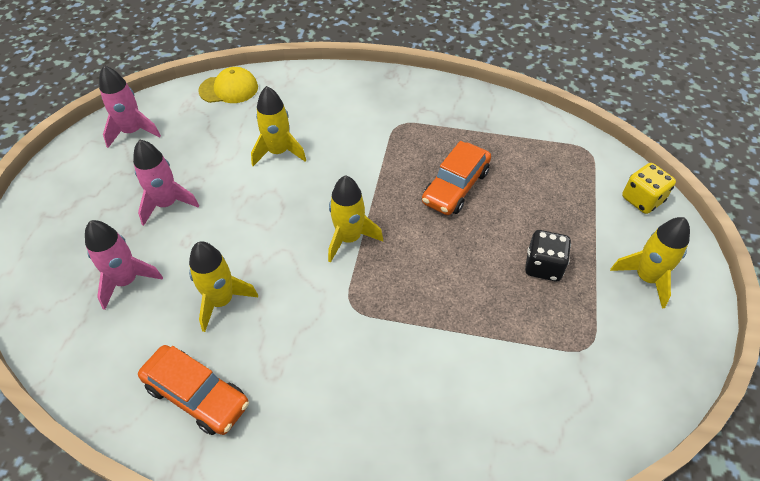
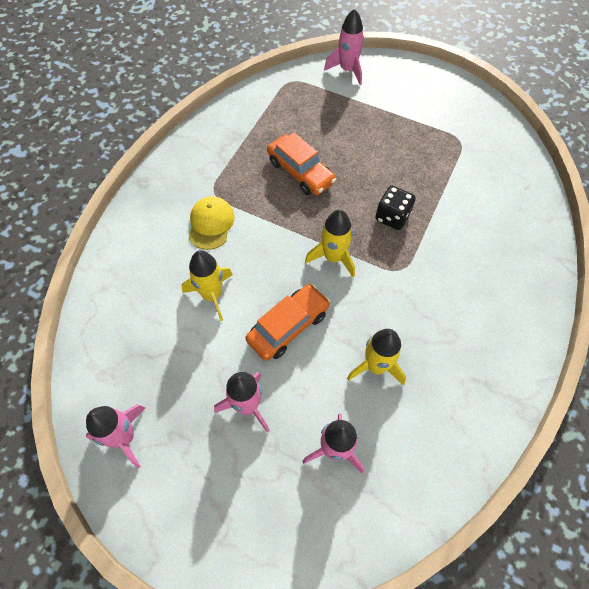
camera: 75 degrees left, 10 degrees up
orange car [138,345,249,435] -> orange car moved to [246,284,330,361]
yellow cap [198,67,258,103] -> yellow cap moved to [189,197,235,250]
black dice [525,230,571,281] -> black dice moved to [375,186,416,230]
yellow rocket [610,217,690,309] -> none
yellow dice [622,163,676,214] -> pink rocket [324,9,364,85]

